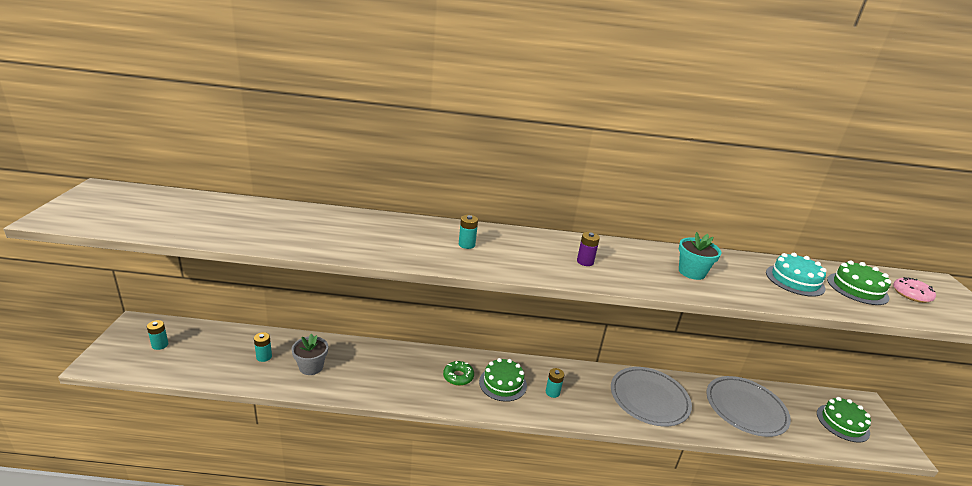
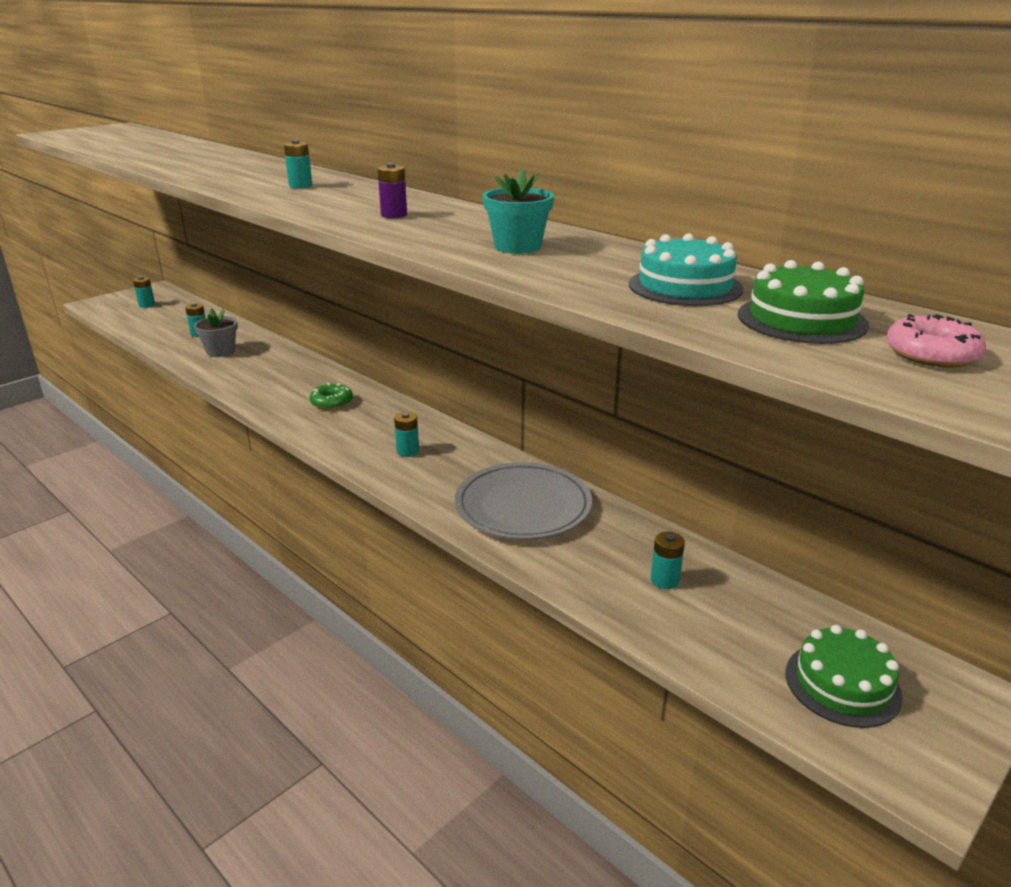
camera: 45 degrees right, 0 degrees up
green cake [479,358,527,402] -> none
grey plate [706,376,791,437] -> turquoise battery [651,531,685,589]

